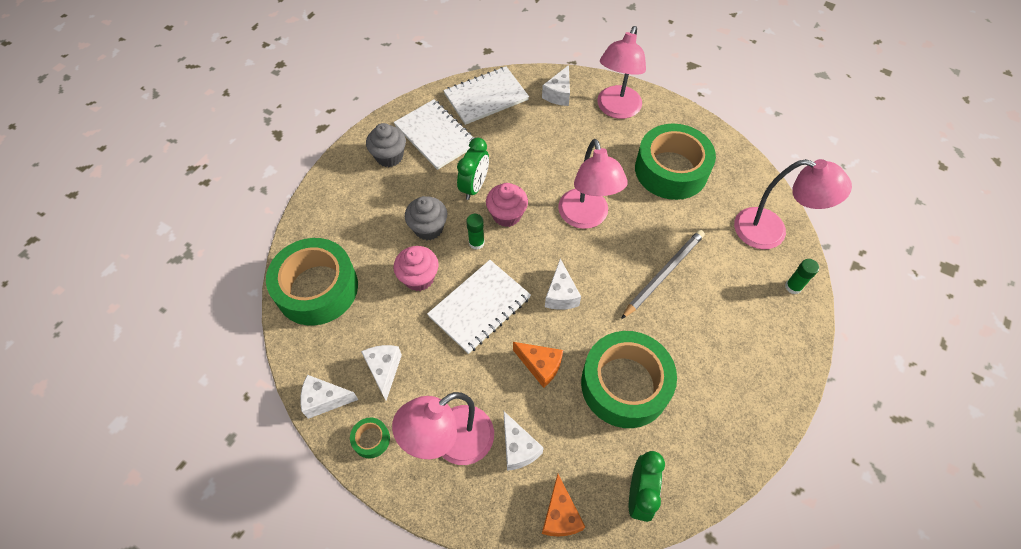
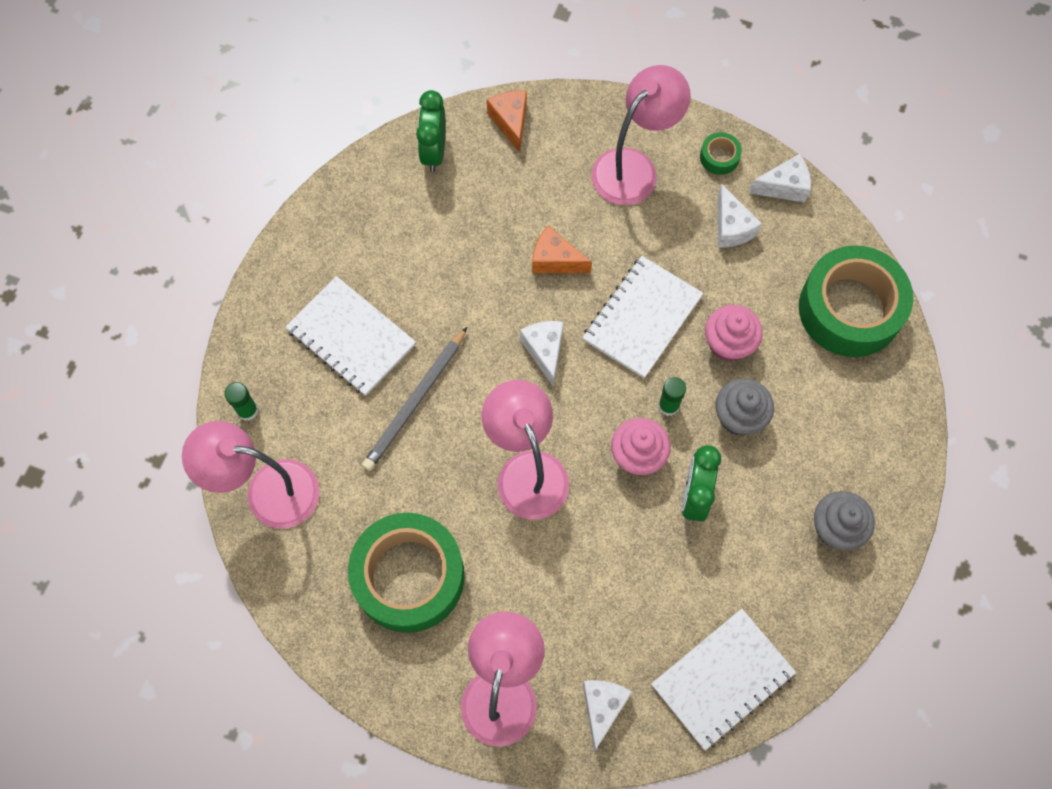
camera: 170 degrees right, 10 degrees up
white notebook [394,99,475,170] -> white notebook moved to [285,276,416,396]
white cheese [504,412,544,471] -> none
green tape [581,331,677,428] -> none

